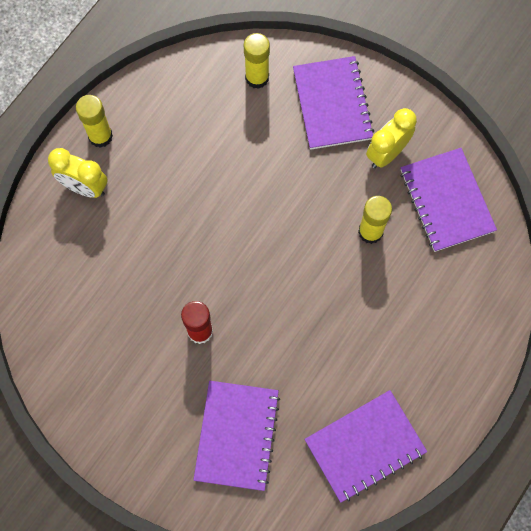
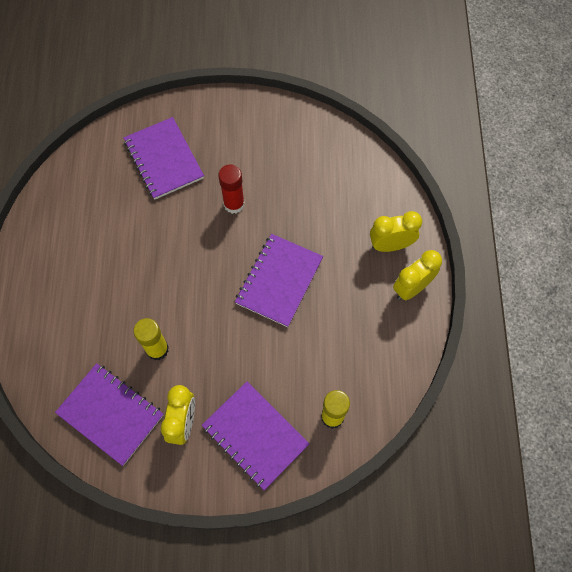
camera: 145 degrees right, 5 degrees down
yellow glue stick [76,95,113,148] -> yellow clock [393,250,442,300]
purple notebook [304,390,427,503] -> purple notebook moved to [235,234,323,327]

